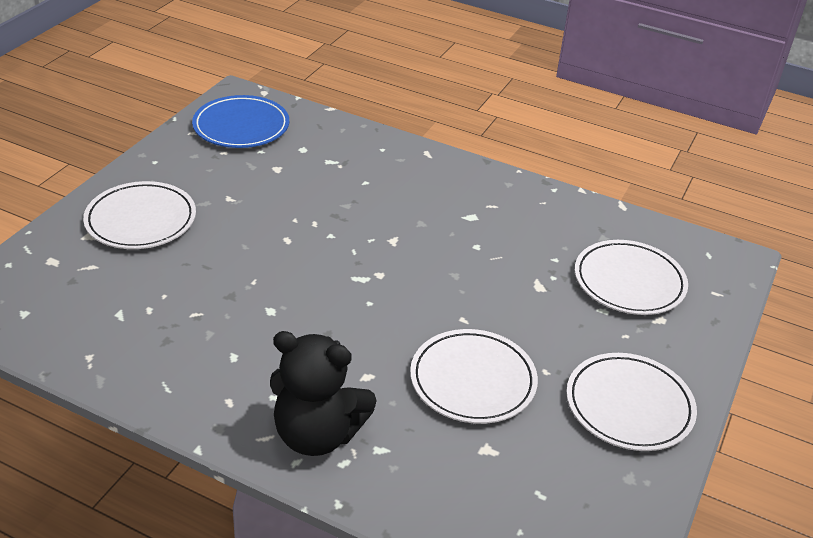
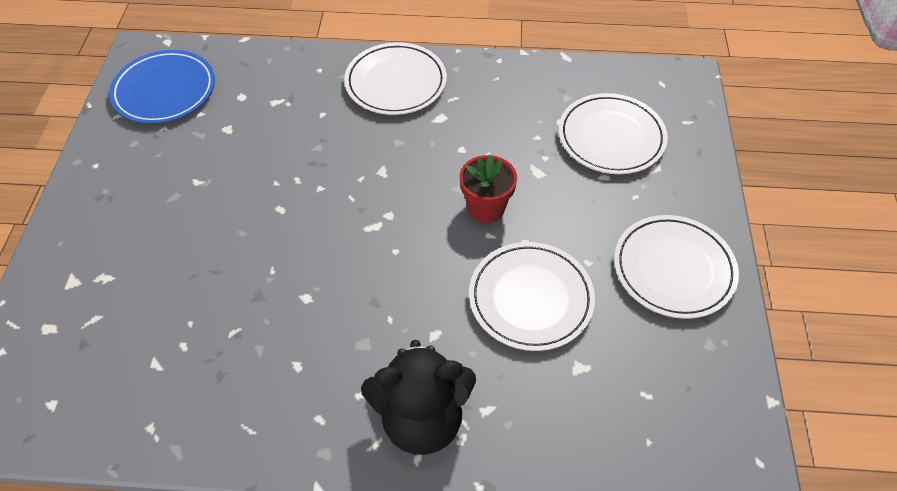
camera: 20 degrees left, 15 degrees up
white plate [83,181,196,249] -> white plate moved to [344,42,447,115]
none -> red flower pot [460,155,517,223]

